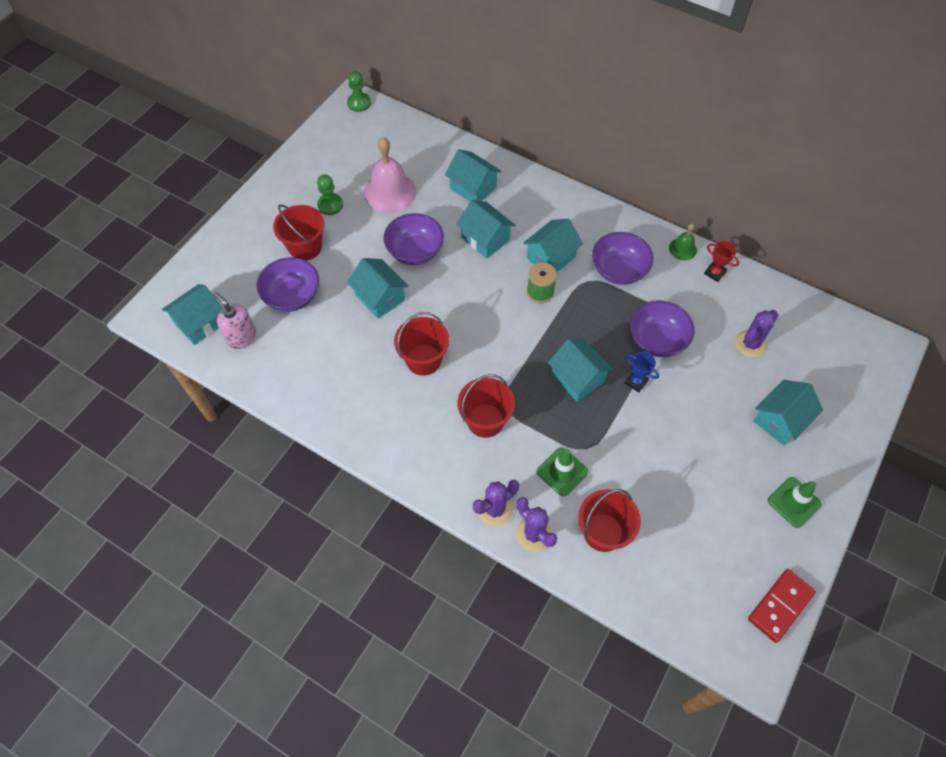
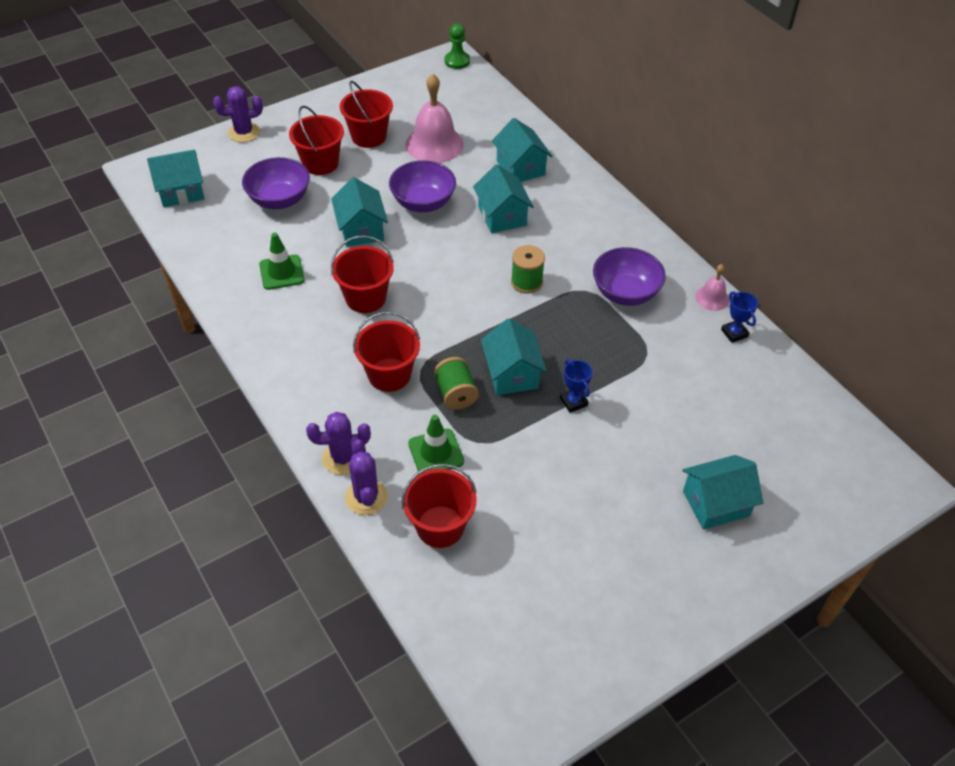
camera: 25 degrees right, 10 degrees down
pink soap dispenser [213,292,256,349] -> none
green pawn [317,174,343,215] -> red bucket [340,81,393,148]
turquoise house [523,219,583,272] -> none
purple bowl [630,300,695,357] -> none
green bell [669,224,697,261] -> pink bell [695,264,729,311]
red trophy [704,241,739,282] -> blue trophy [721,291,758,343]
purple cactus [735,310,778,358] -> purple cactus moved to [213,86,263,142]
red domino [748,569,816,643] -> none
green traffic cone [768,477,822,528] -> green traffic cone moved to [259,233,305,290]
none -> green spool [434,357,479,410]

